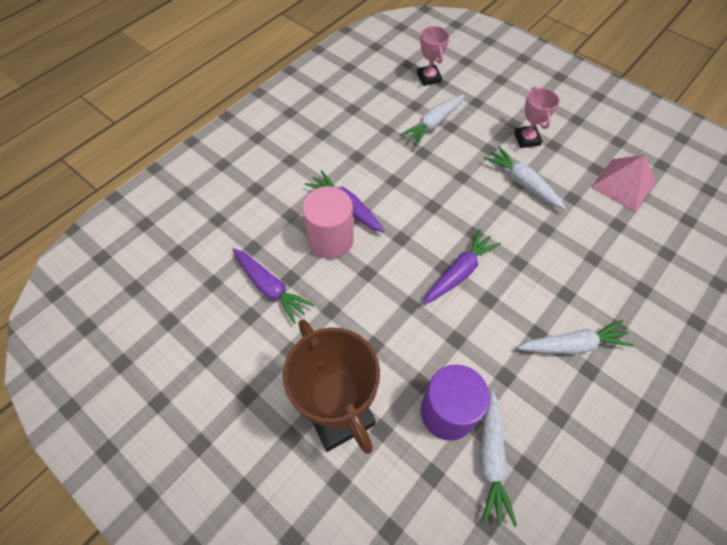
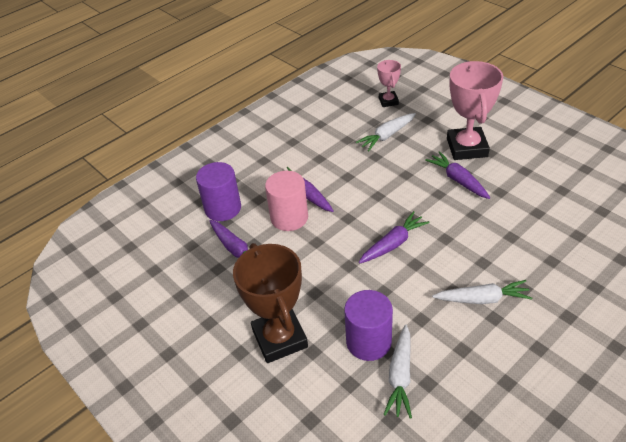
camera: 10 degrees right, 15 degrees down
white carrot [484,146,566,210] -> purple carrot [425,151,490,199]
pink trophy [514,87,559,148] -> pink trophy [447,61,503,160], size x1.90
pink pyramid [591,155,656,212] -> none
none -> purple cylinder [196,162,241,221]

